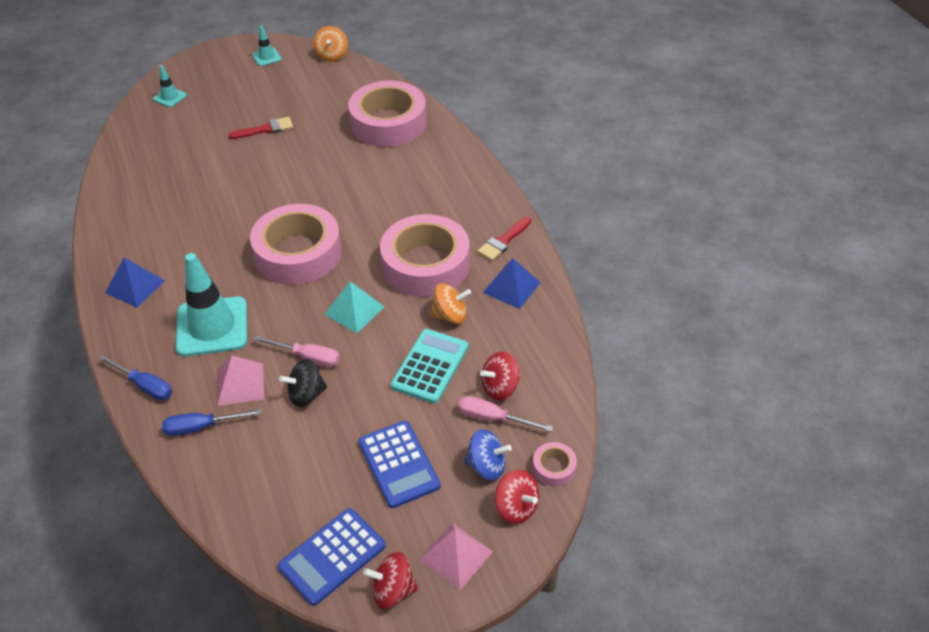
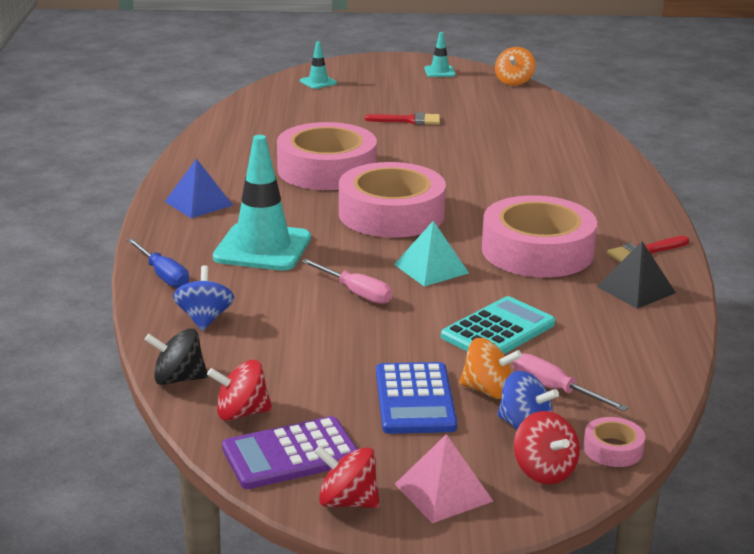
camera: 20 degrees right, 20 degrees down
blue screwdriver [162,409,262,436] -> blue spinning top [173,265,234,331]
pink pyramid [217,356,264,406] -> none
blue calculator [278,508,386,606] -> purple calculator [222,416,358,489]
black spinning top [279,359,327,407] -> black spinning top moved to [145,328,208,385]
pink tape [348,81,427,147] -> pink tape moved to [277,122,377,190]
orange spinning top [430,283,471,324] -> orange spinning top moved to [459,338,522,399]
red spinning top [480,352,520,400] -> red spinning top moved to [207,360,272,421]
blue pyramid [483,258,541,309] -> black pyramid [597,241,676,309]

